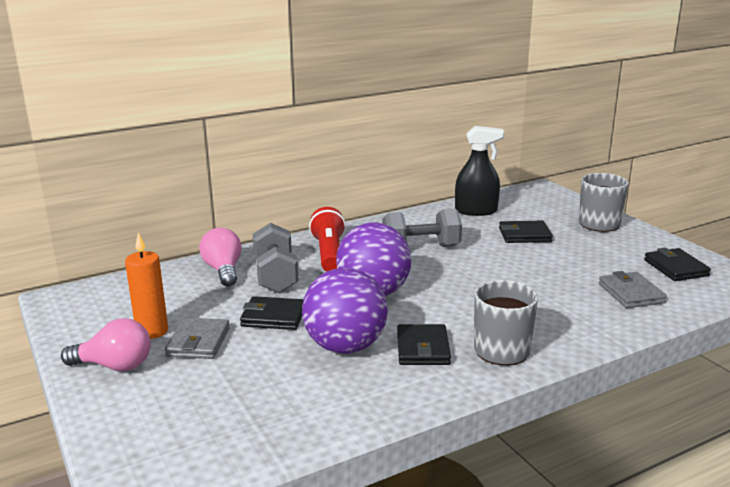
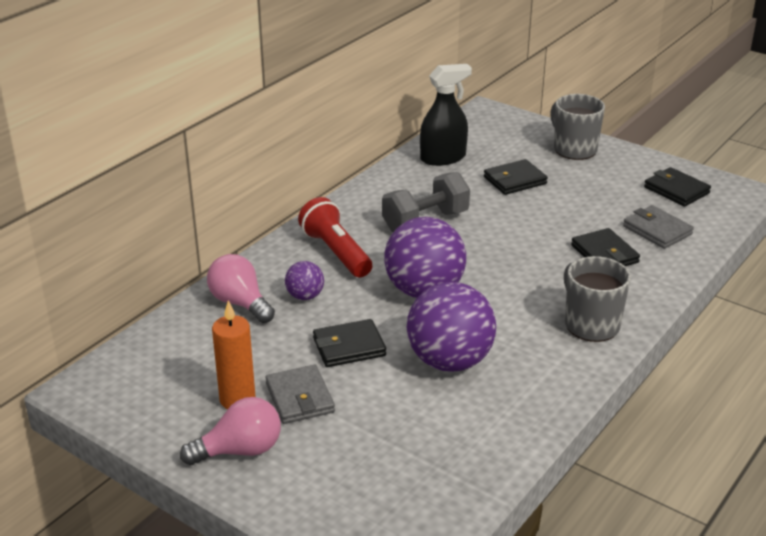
camera: 25 degrees left, 10 degrees up
grey dumbbell [253,223,299,293] -> purple ball [285,261,324,300]
black wallet [397,324,451,365] -> black wallet moved to [571,228,640,266]

